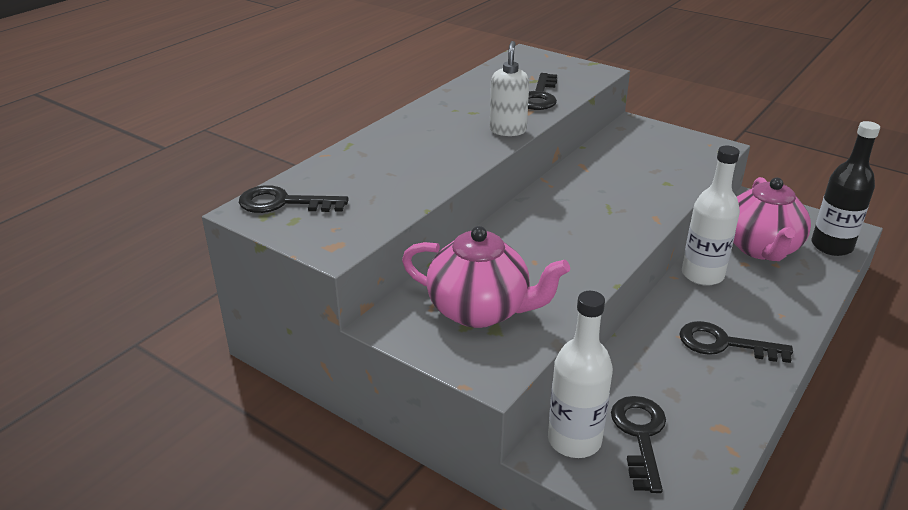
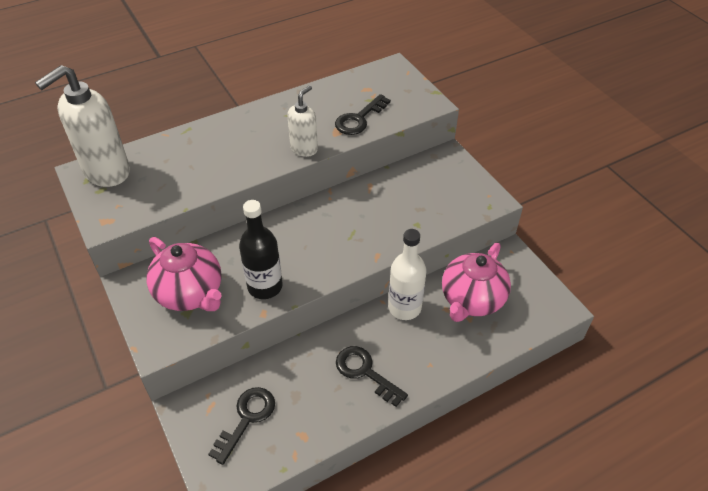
camera: 25 degrees right, 15 degrees up
black key [239,185,349,213] -> white soap dispenser [35,65,130,187]
white bottle [548,291,613,458] -> none
black bottle [812,121,880,256] -> black bottle moved to [239,200,283,299]

